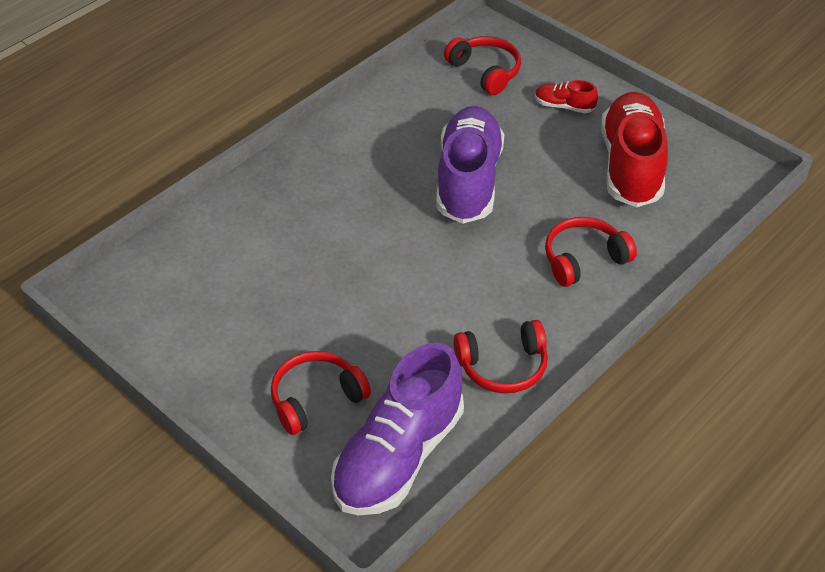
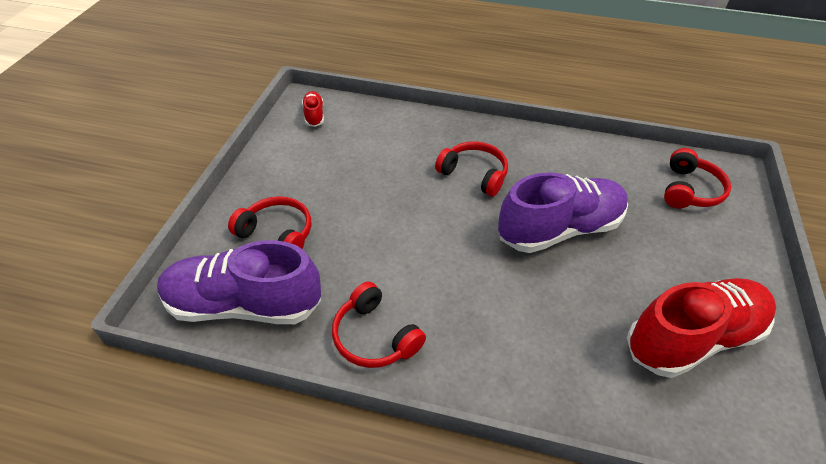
camera: 60 degrees right, 0 degrees up
red shoe [535,80,598,113] -> red shoe moved to [302,91,324,127]
red headphones [545,217,637,287] -> red headphones moved to [435,141,508,196]

